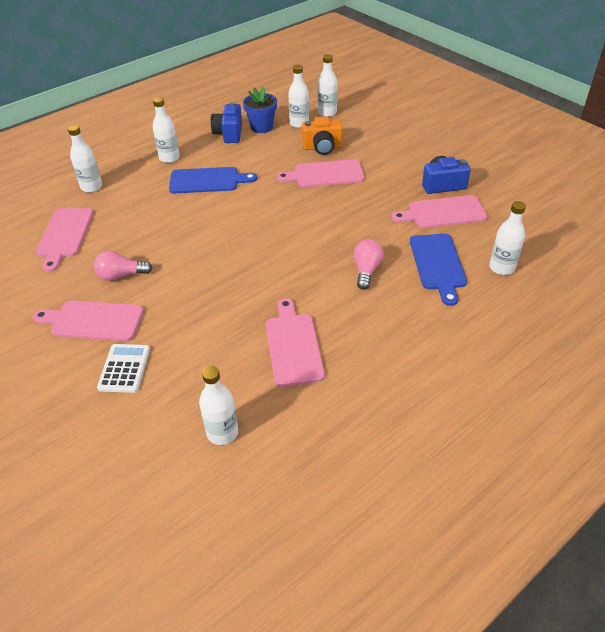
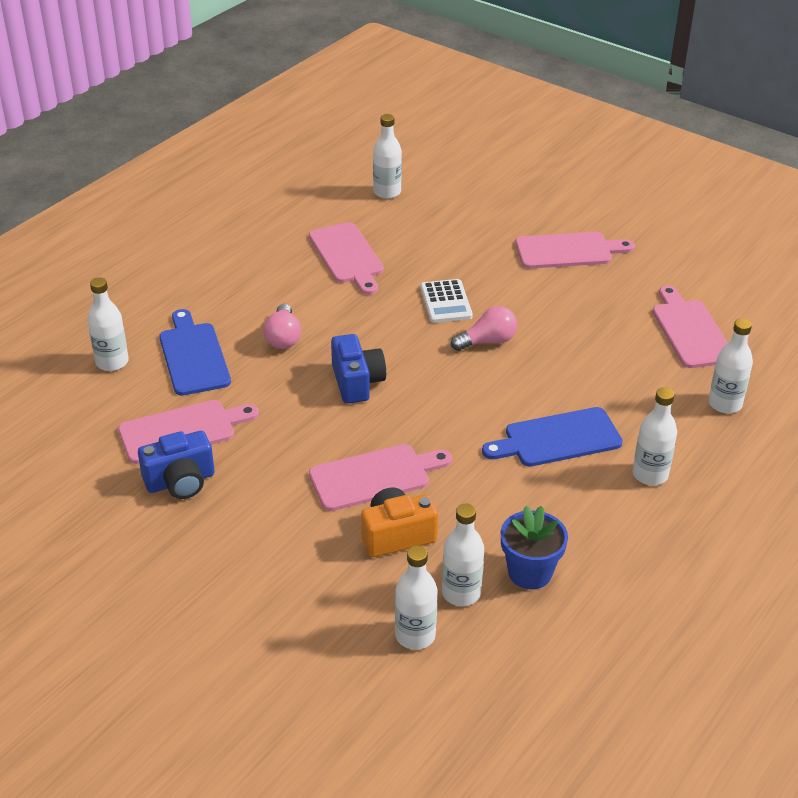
camera: 165 degrees right, 5 degrees down
pink light bulb [94,251,153,281] -> pink light bulb moved to [451,306,517,351]
white calculator [97,344,150,393] -> white calculator moved to [420,279,473,323]
blue camera [211,102,242,143] -> blue camera moved to [331,334,386,404]

